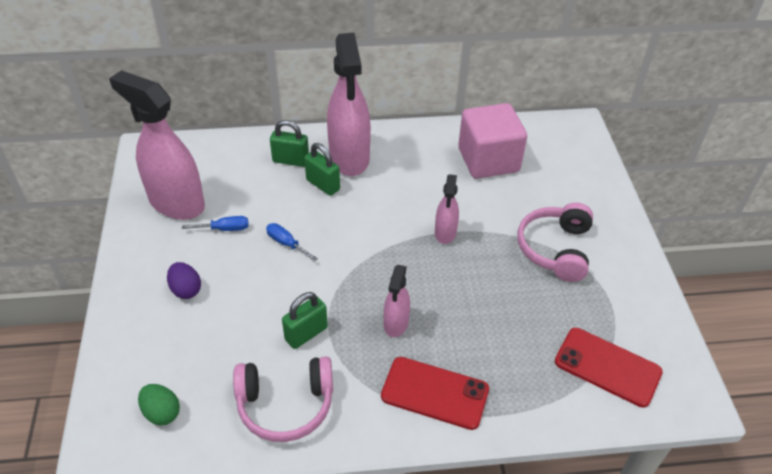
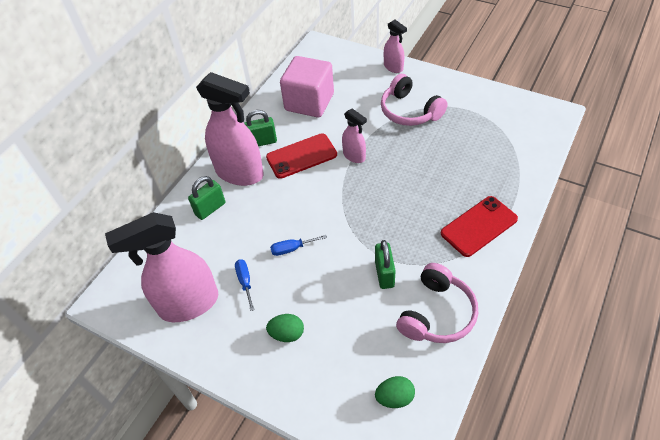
camera: 50 degrees left, 5 degrees up
purple egg [167,262,201,299] -> green egg [266,314,304,342]
blue screwdriver [182,216,249,231] -> blue screwdriver turned 45 degrees counterclockwise [235,259,255,311]
green padlock [304,143,340,196] -> green padlock moved to [244,110,277,146]
pink spray bottle [384,265,410,337] -> pink spray bottle moved to [384,20,407,73]
red phone [555,328,663,408] -> red phone moved to [266,133,337,179]

